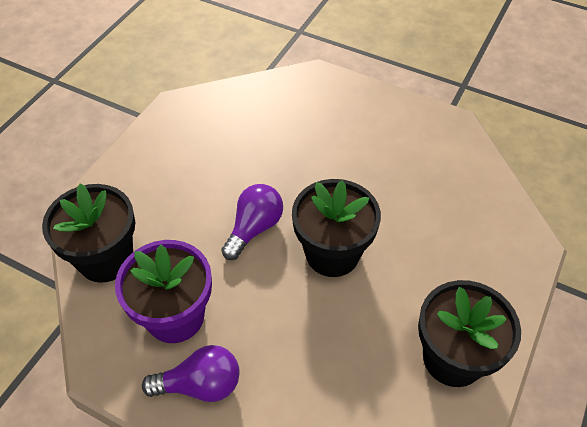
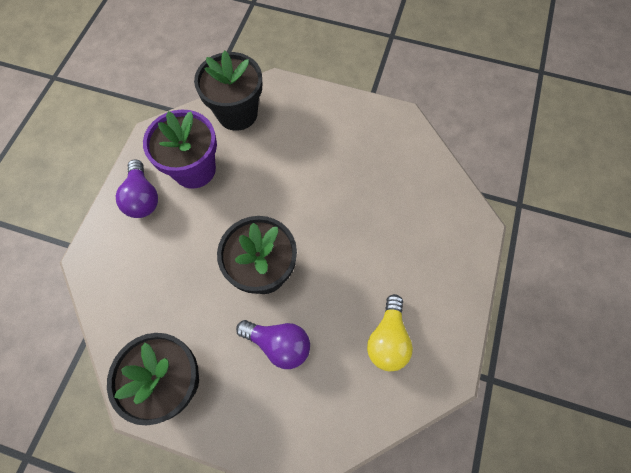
camera: 80 degrees right, 15 degrees up
purple light bulb [221,184,283,260] -> purple light bulb moved to [236,320,310,369]
none -> yellow light bulb [367,294,413,371]

